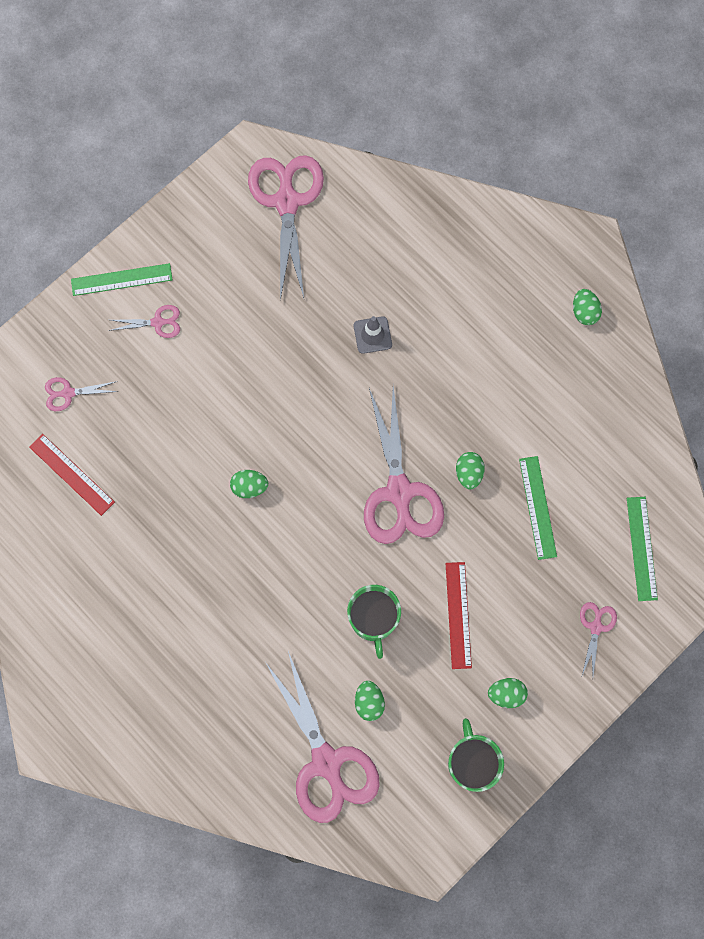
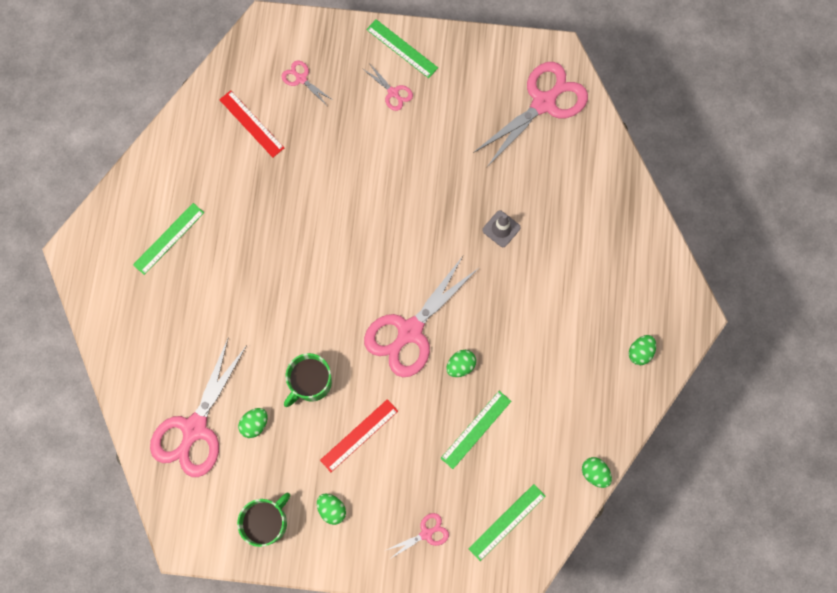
camera: 50 degrees right, 0 degrees up
red ruler [29,434,115,516] -> red ruler turned 45 degrees counterclockwise [219,90,284,157]
green egg [230,470,268,498] -> green egg moved to [582,457,612,488]
none -> green ruler [133,203,204,275]

